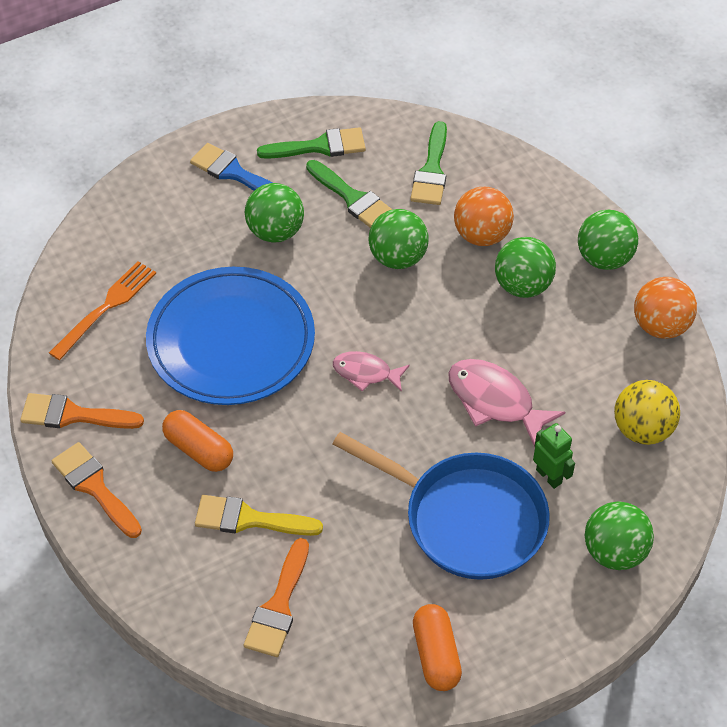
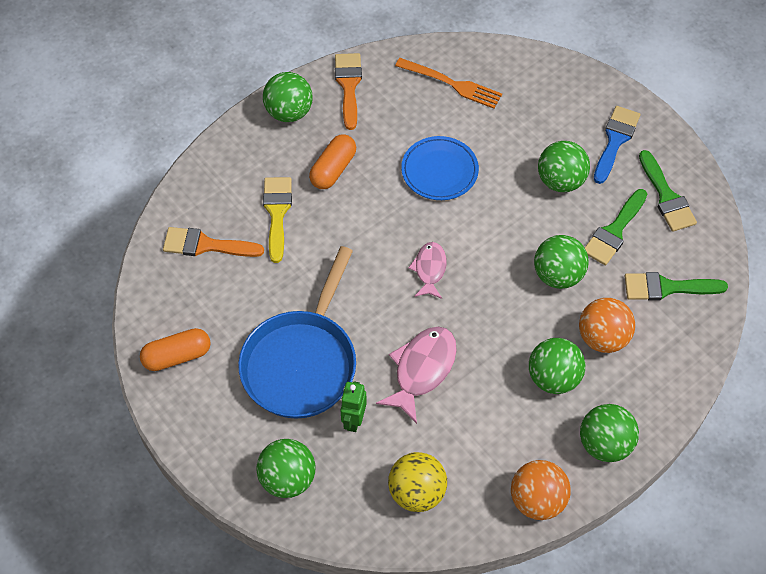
camera: 80 degrees right, 5 degrees up
orange brush [52,442,142,538] -> green ball [263,72,313,122]
blue plate [146,267,315,405] -> blue plate [401,136,479,200], size x0.56
green robot [533,423,575,489] -> green robot turned 150 degrees clockwise [340,381,367,432]

